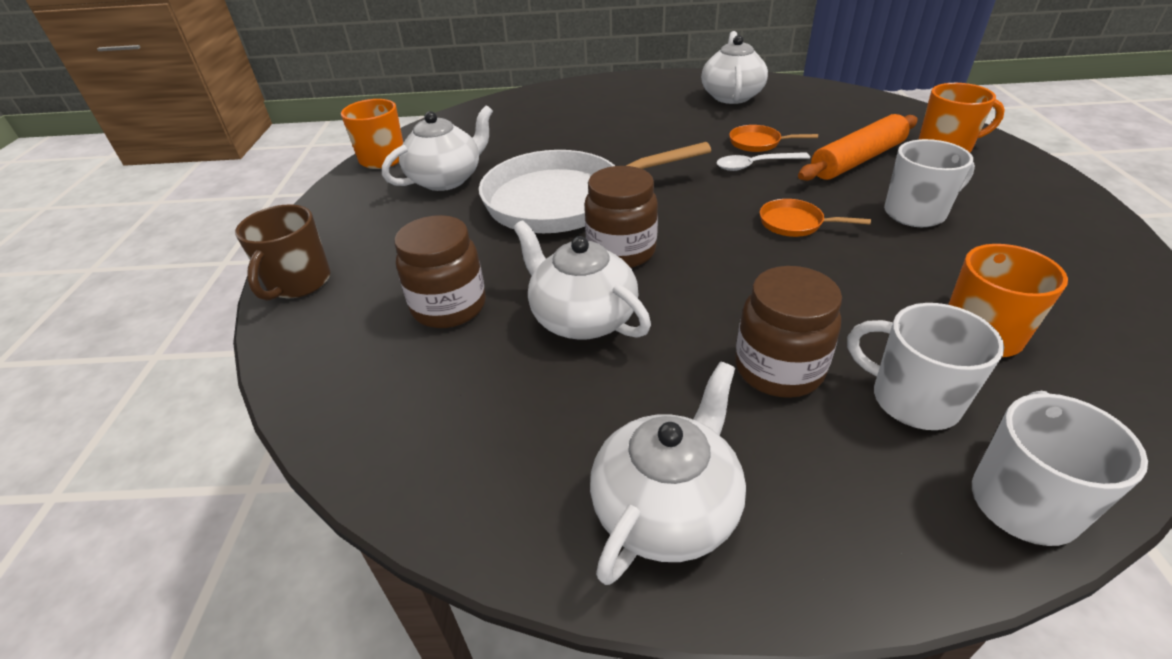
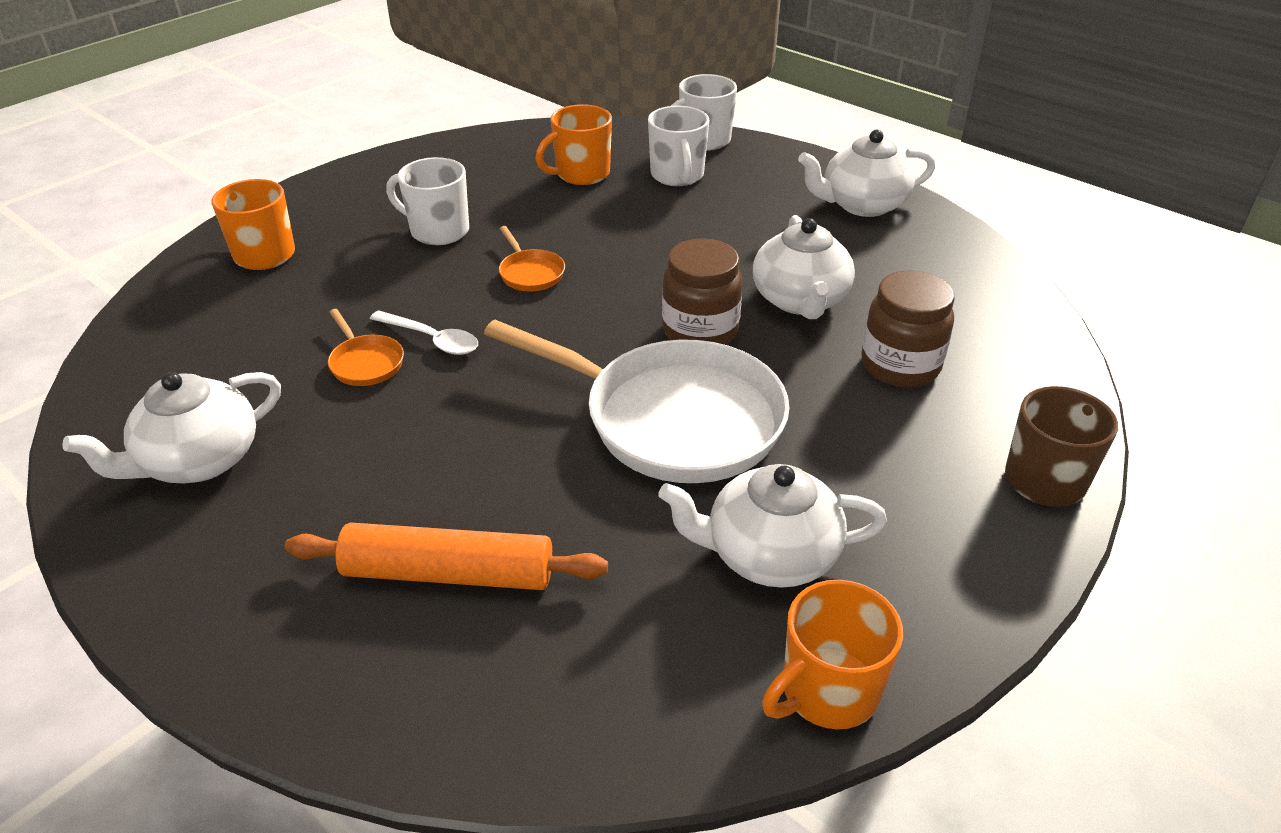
camera: 140 degrees left, 0 degrees up
brown jar [735,266,842,398] -> none
orange rolling pin [798,114,918,181] -> orange rolling pin moved to [285,522,608,590]

